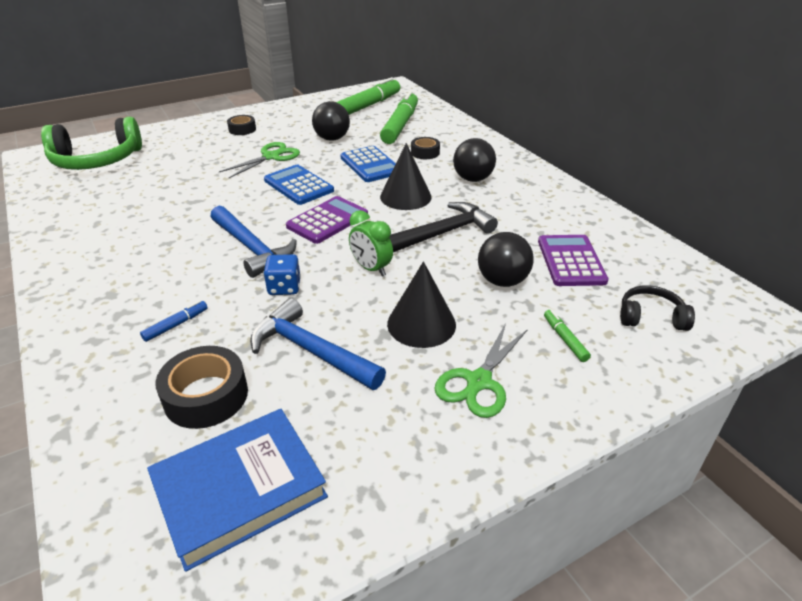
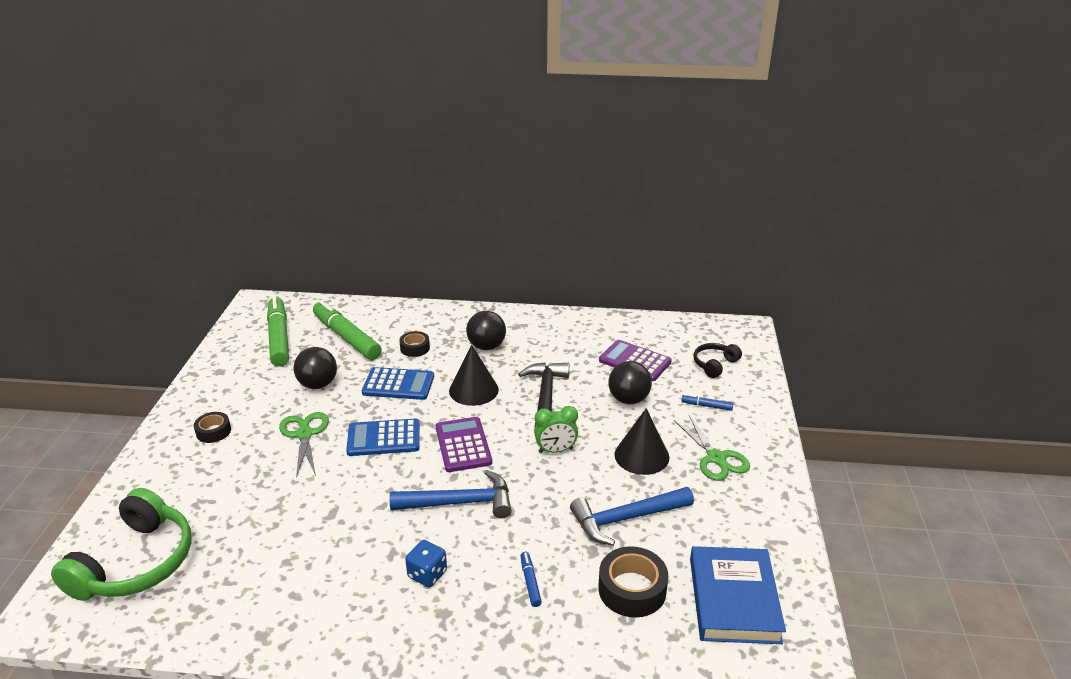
camera: 55 degrees left, 5 degrees down
blue dice [264,254,301,295] -> blue dice moved to [405,540,447,587]
green marker [544,310,591,362] -> blue marker [681,394,733,411]

